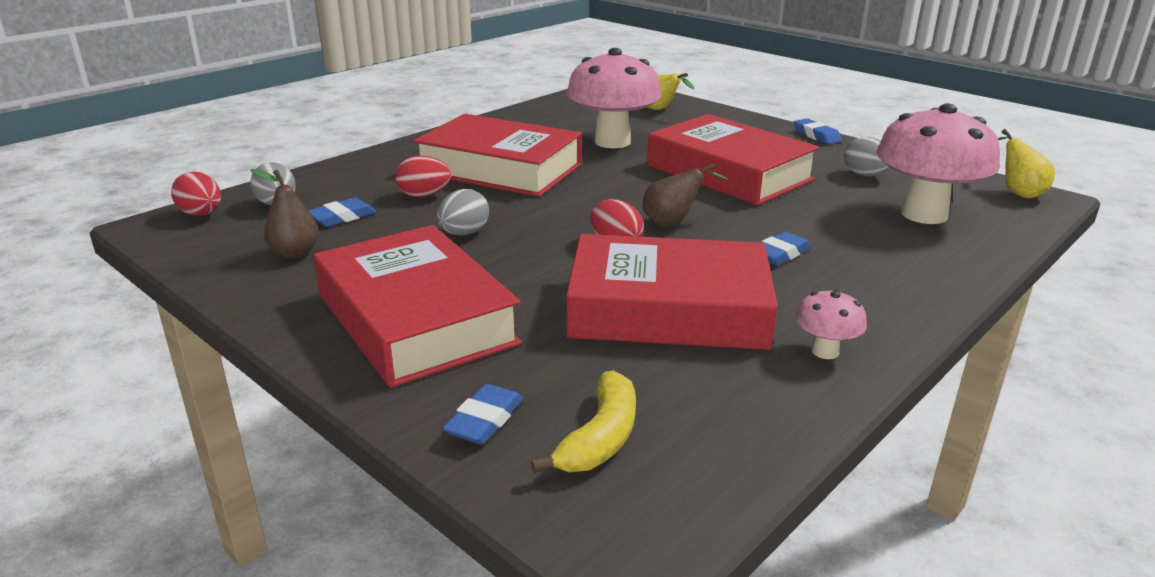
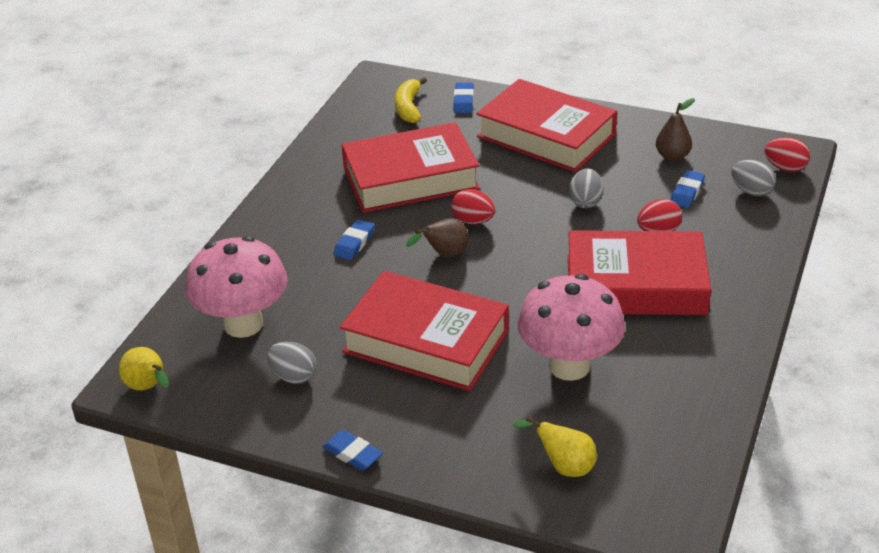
camera: 160 degrees right, 10 degrees up
pink mushroom [795,290,867,359] -> none

